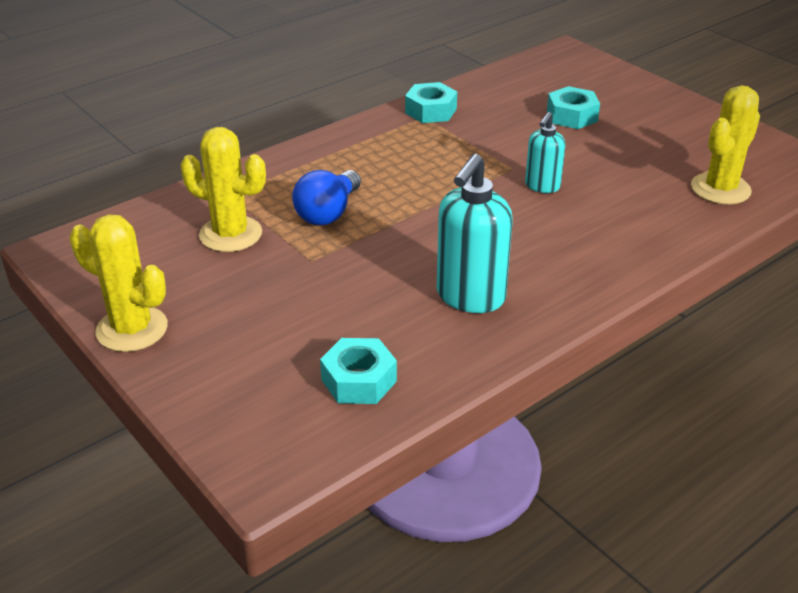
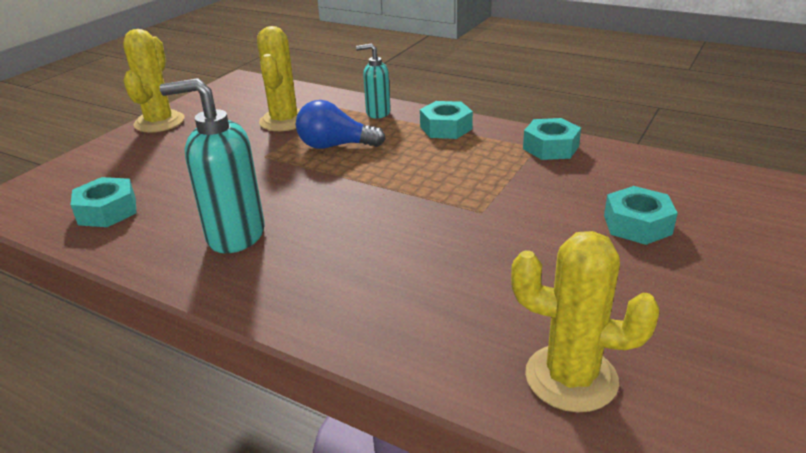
camera: 70 degrees right, 5 degrees down
turquoise soap dispenser [525,112,565,193] -> turquoise soap dispenser moved to [356,43,391,118]
none -> turquoise nut [420,101,473,139]

